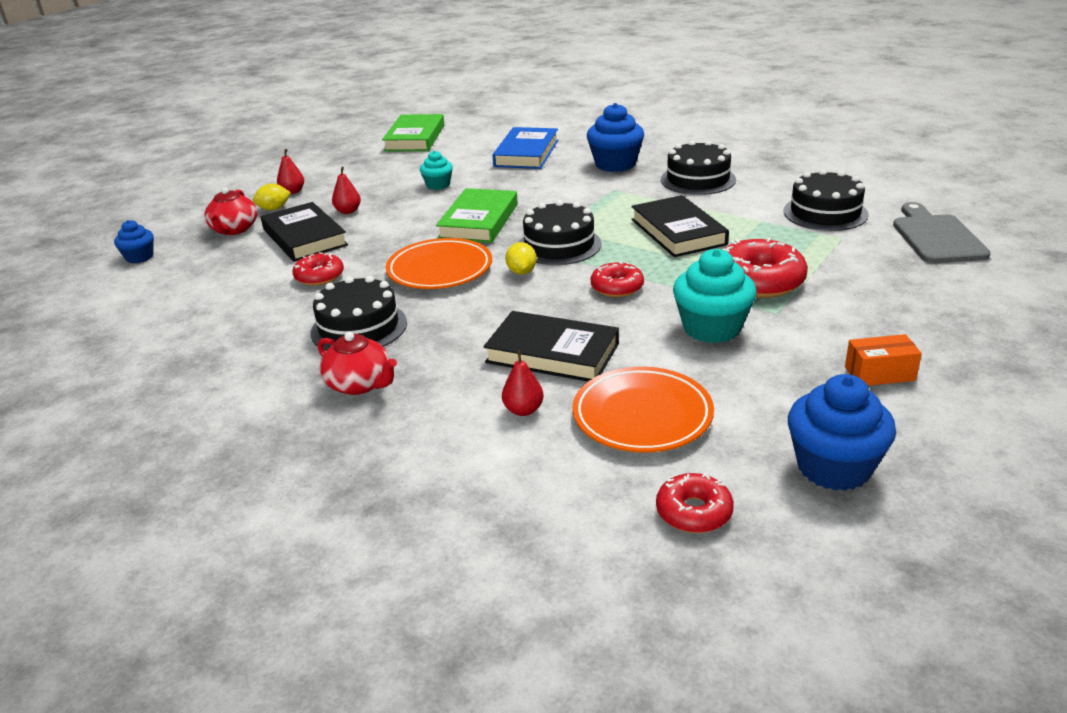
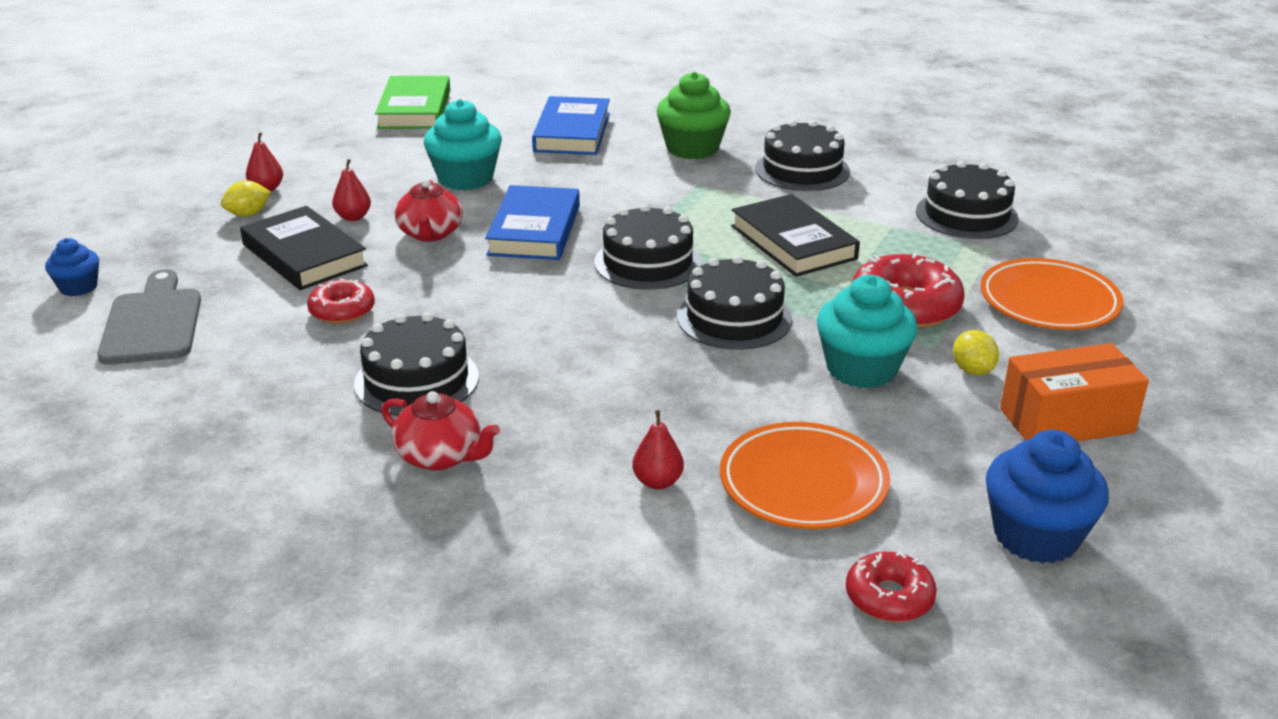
camera: 10 degrees left, 0 degrees up
red teapot [204,187,257,235] -> red teapot moved to [395,179,463,242]
orange plate [386,238,492,289] -> orange plate moved to [980,258,1123,330]
turquoise cupcake [420,151,453,190] -> turquoise cupcake [424,99,502,191], size x1.76
green book [436,188,518,243] -> blue book [485,185,580,260]
black book [483,311,619,382] -> none
yellow lemon [505,242,537,275] -> yellow lemon moved to [953,330,999,375]
blue cupcake [587,103,644,172] -> green cupcake [656,72,731,159]
red donut [591,261,644,297] -> black cake [677,255,792,350]
orange box [845,334,922,386] -> orange box [1000,343,1149,441], size x1.64
grey cutting board [893,202,991,263] -> grey cutting board moved to [97,269,201,364]

